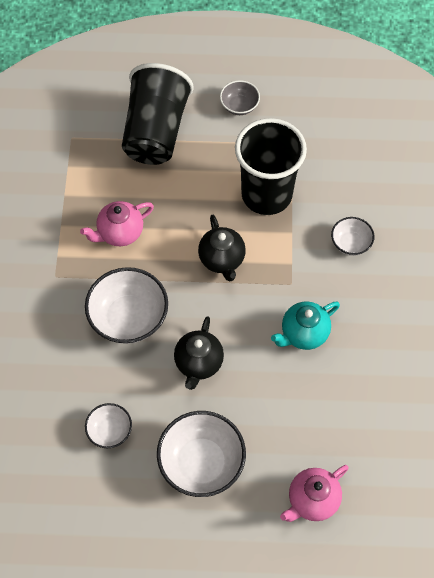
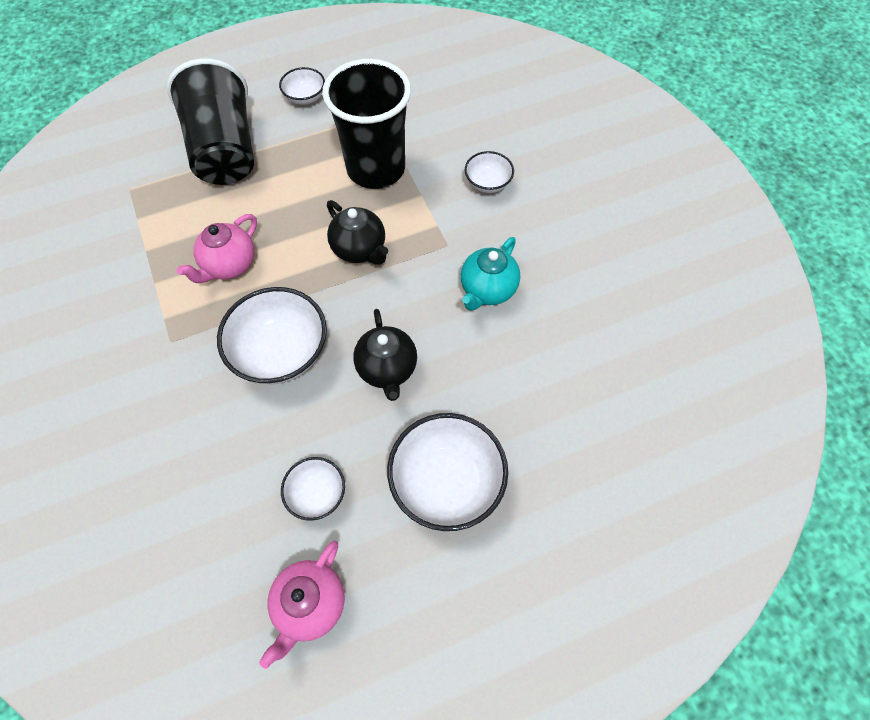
camera: 25 degrees left, 0 degrees up
grey bowl [220,80,260,115] -> white bowl [279,67,325,105]
pink teapot [280,465,349,522] -> pink teapot moved to [259,541,345,669]

